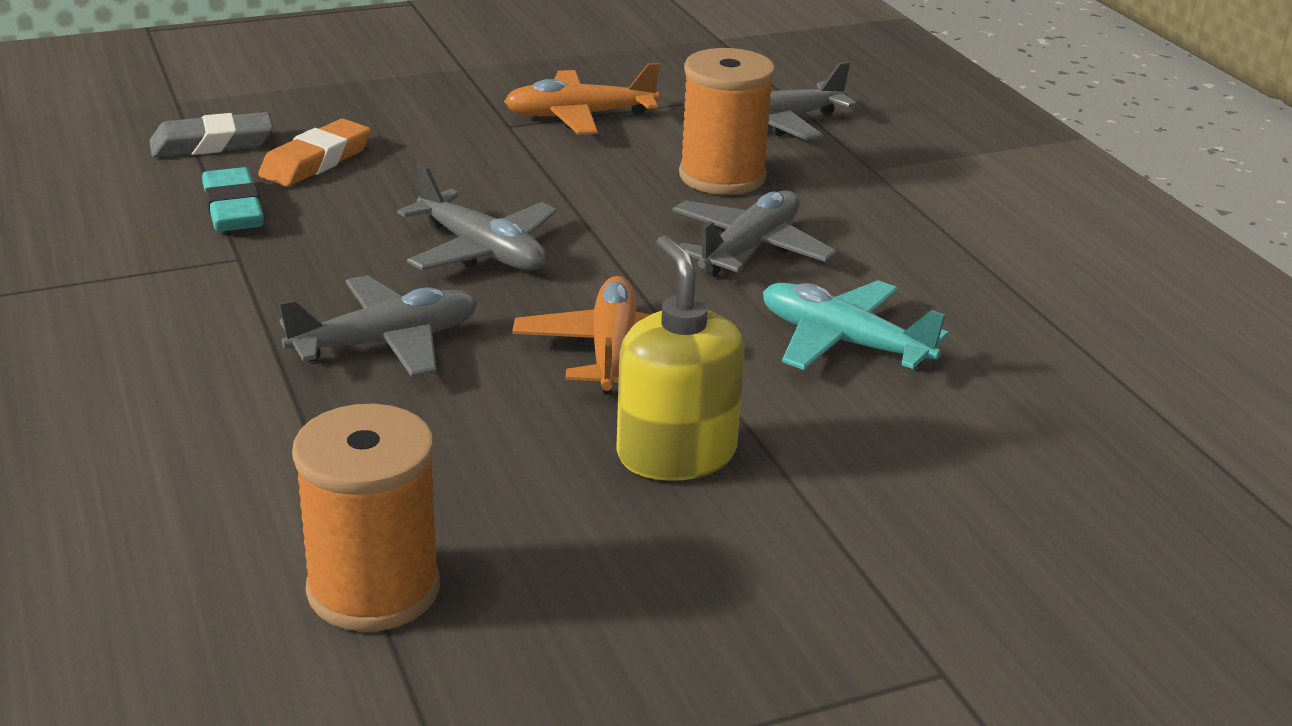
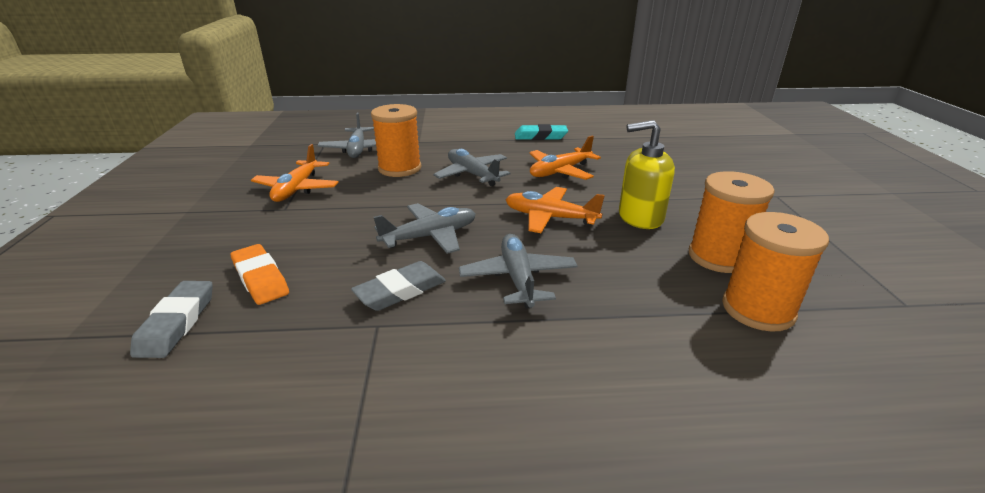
camera: 70 degrees left, 0 degrees up
turquoise eraser [202,167,264,232] -> turquoise eraser moved to [515,124,568,140]
turquoise plane [763,280,949,370] -> orange plane [529,136,601,180]
none -> grey eraser [351,261,446,311]
none -> orange spool [689,171,775,273]

